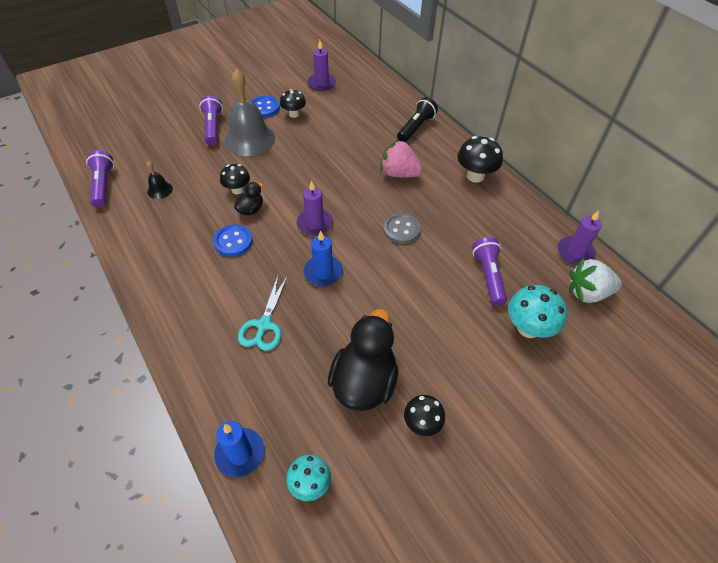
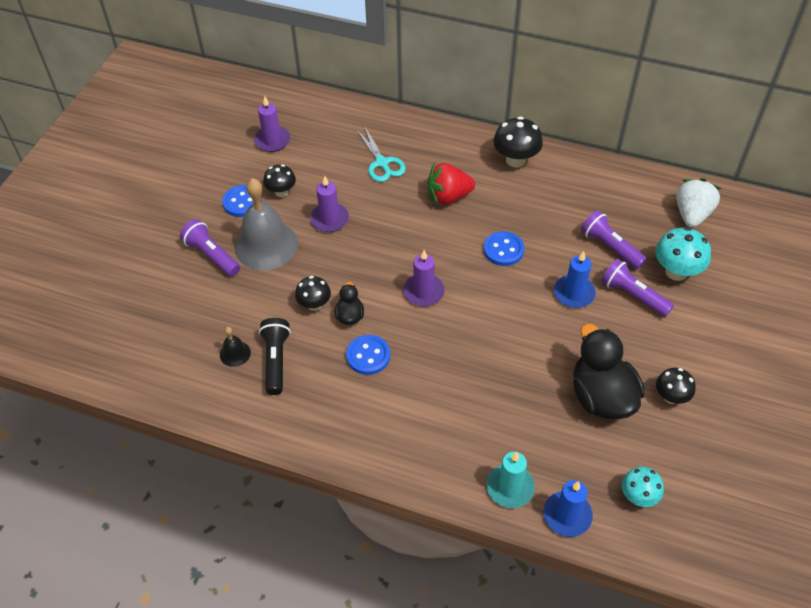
camera: 35 degrees left, 0 degrees up
purple flashlight [86,150,114,207] -> purple flashlight moved to [601,259,674,317]
turquoise scissors [238,275,288,351] -> turquoise scissors moved to [356,126,406,182]
blue candle [304,230,343,286] -> blue candle moved to [554,251,596,308]
pink strawberry [380,139,423,178] -> red strawberry [427,163,475,205]
grey button [383,213,421,244] -> blue button [483,231,524,266]
black flashlight [397,97,438,142] -> black flashlight moved to [259,318,291,395]
purple candle [557,211,602,265] -> purple candle moved to [310,176,349,232]
white strawberry [569,258,622,303] -> white strawberry turned 150 degrees clockwise [676,178,721,227]
none -> turquoise candle [486,452,535,508]

